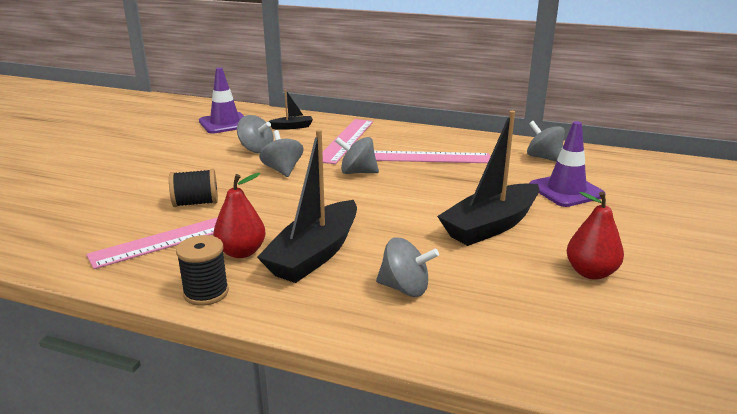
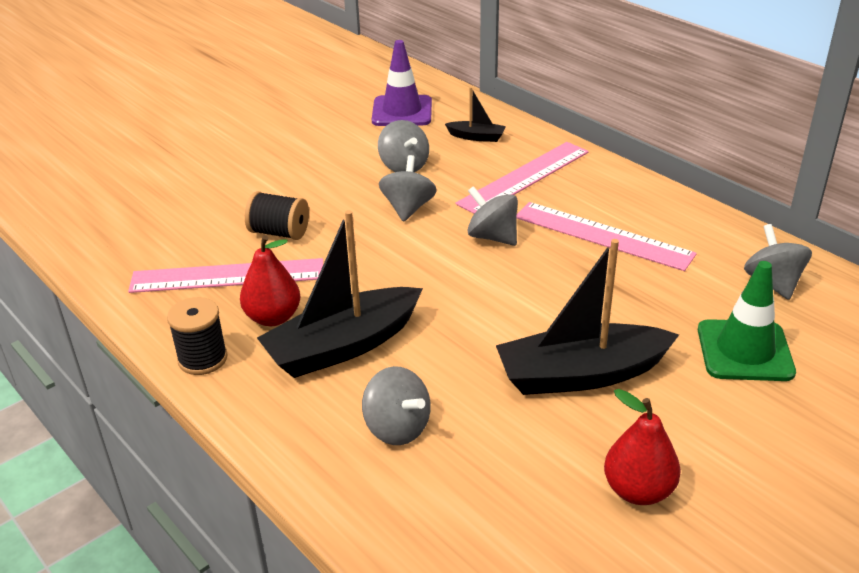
camera: 30 degrees right, 10 degrees up
purple traffic cone [529,121,606,207] -> green traffic cone [698,261,796,381]

